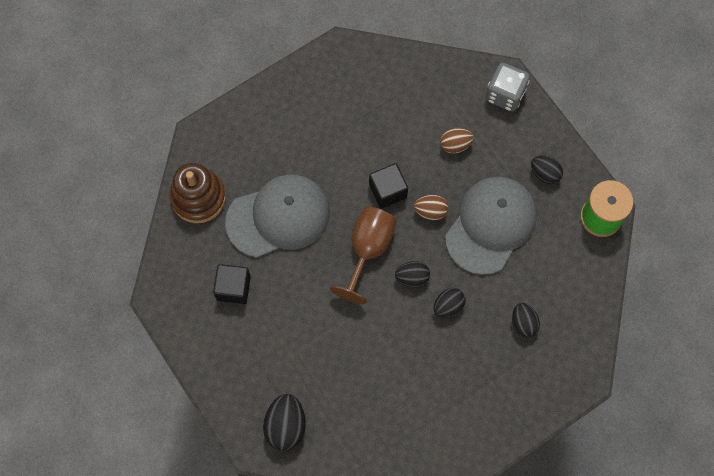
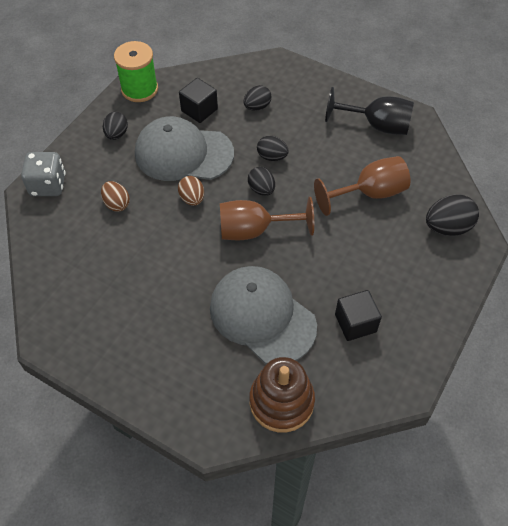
camera: 115 degrees left, 15 degrees down
black cube [369,163,408,209] -> black cube moved to [179,78,218,123]
none -> brown goblet [314,156,411,216]
none -> black goblet [325,87,414,135]

